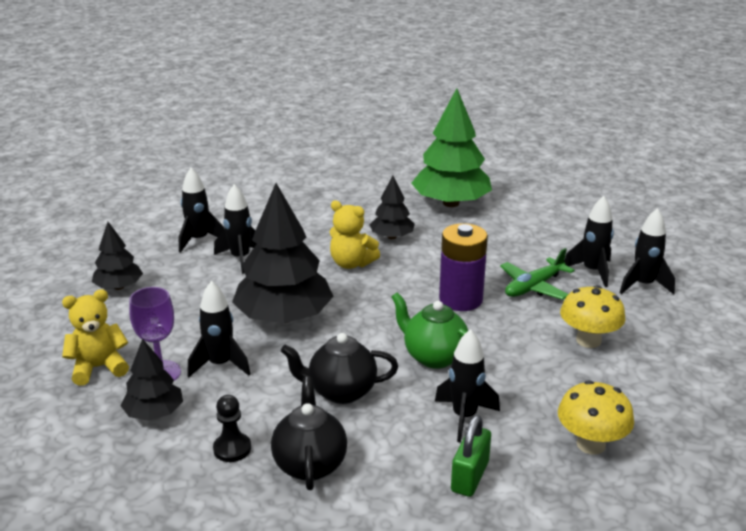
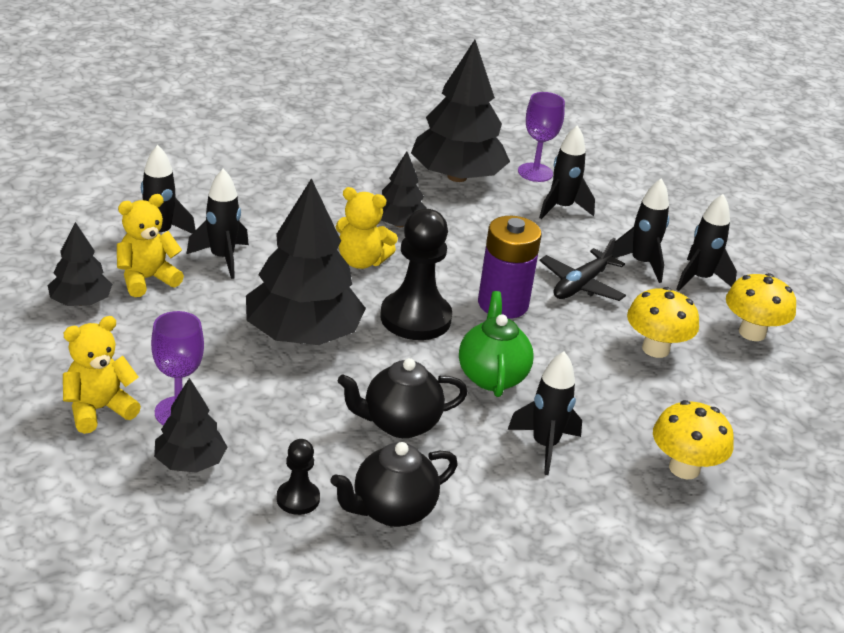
camera: 15 degrees left, 5 degrees up
black rocket [187,281,251,377] -> black rocket moved to [539,125,595,219]
black teapot [271,377,347,490] -> black teapot turned 105 degrees counterclockwise [331,442,458,527]
green teapot [391,292,468,369] -> green teapot turned 60 degrees clockwise [459,291,534,397]
green tree [411,88,492,207] -> black tree [411,40,510,182]
green padlock [451,415,491,497] -> none
green plane [500,248,575,300] -> black plane [539,238,626,301]
none -> yellow teddy bear [117,194,184,297]
none -> black pawn [380,209,452,340]
none -> purple goblet [518,92,565,182]
none -> yellow mushroom [726,273,796,341]

